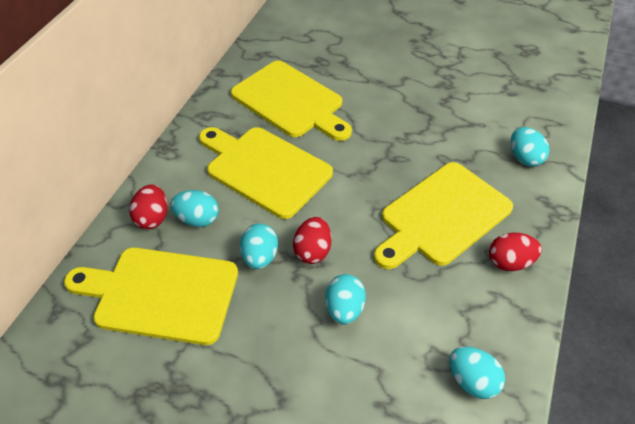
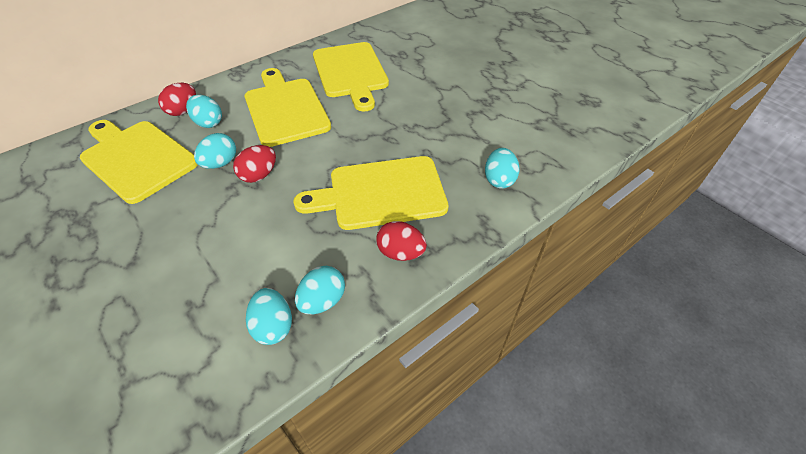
camera: 30 degrees right, 0 degrees up
turquoise egg [325,274,366,324] -> turquoise egg moved to [295,266,345,314]

